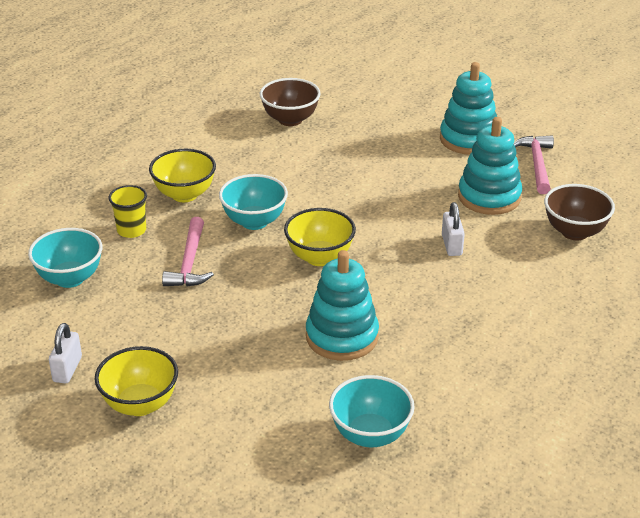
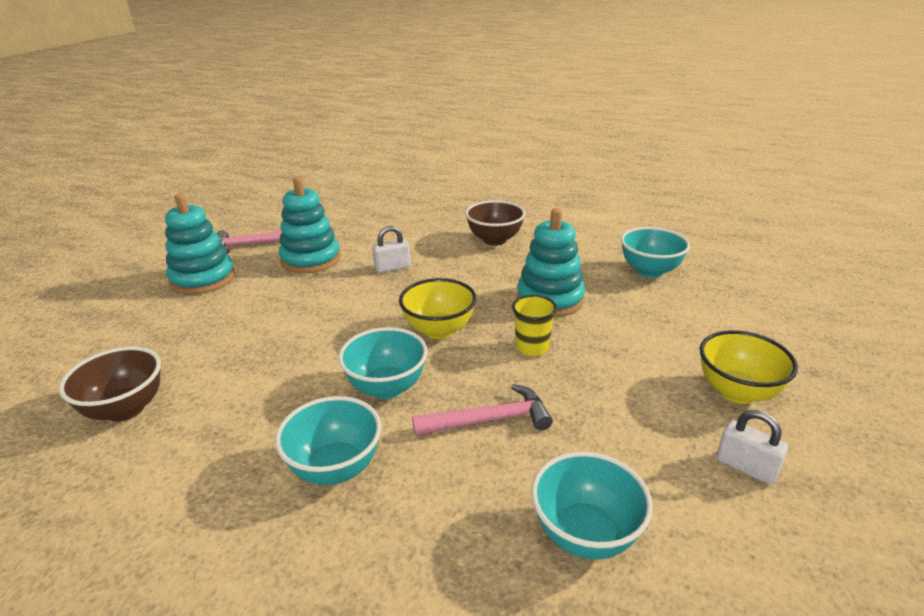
camera: 105 degrees left, 5 degrees down
white padlock [49,323,82,383] -> white padlock turned 45 degrees clockwise [716,410,788,485]
yellow cup [108,185,147,238] -> yellow cup moved to [512,295,557,356]
yellow bowl [149,149,216,202] -> turquoise bowl [275,396,381,485]
brown bowl [544,184,615,240] -> brown bowl moved to [465,200,525,246]

